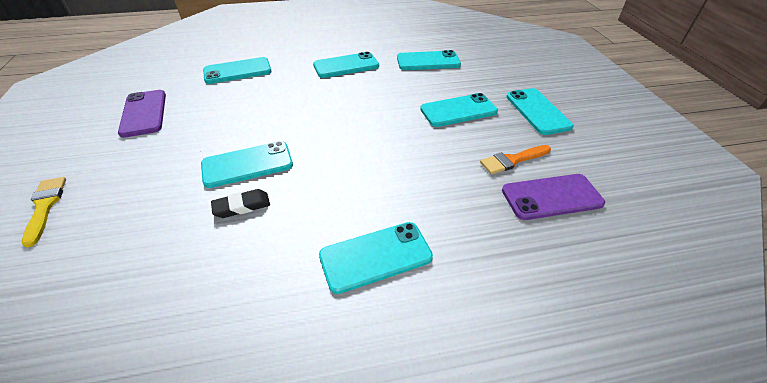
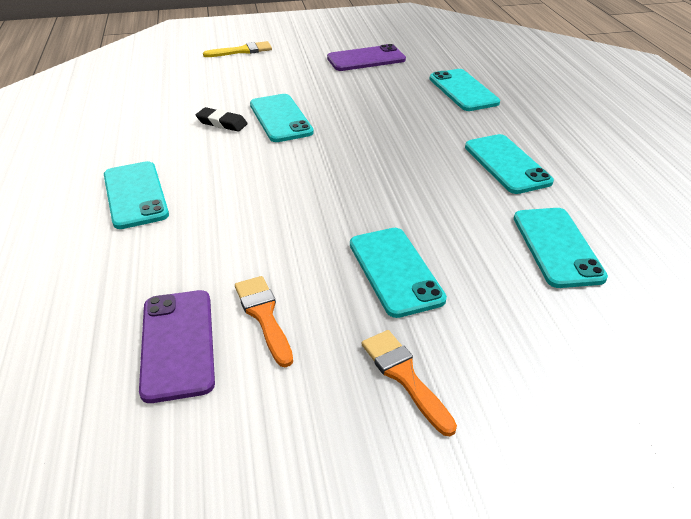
camera: 90 degrees right, 5 degrees down
black eraser [211,189,270,218] -> black eraser turned 45 degrees counterclockwise [196,107,248,132]
turquoise phone [506,88,574,135] -> orange brush [361,330,457,436]

